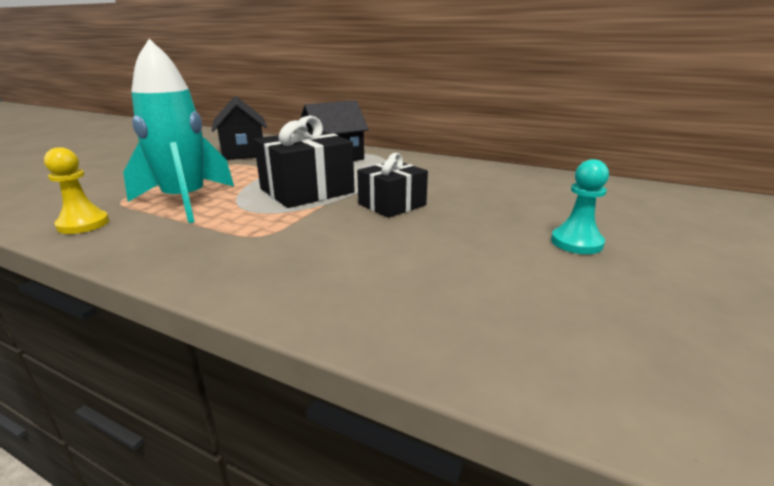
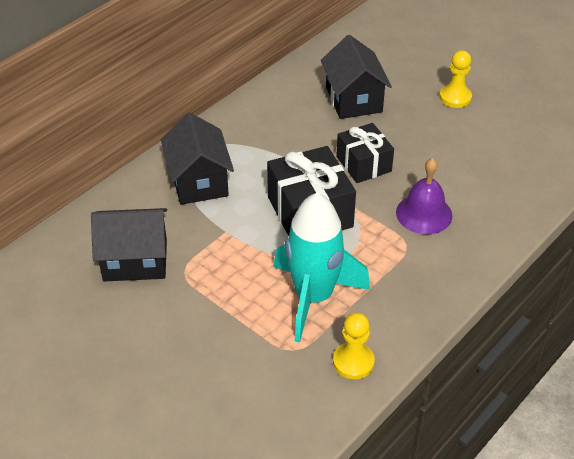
camera: 75 degrees left, 20 degrees up
turquoise pawn [551,159,609,254] -> yellow pawn [439,50,472,108]
none -> black house [321,35,392,119]
none -> purple bell [396,158,452,234]

